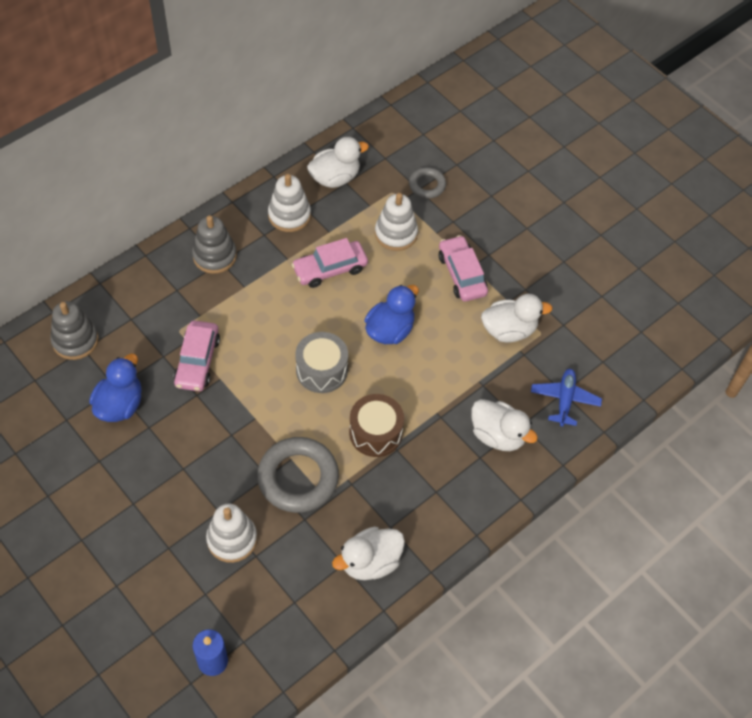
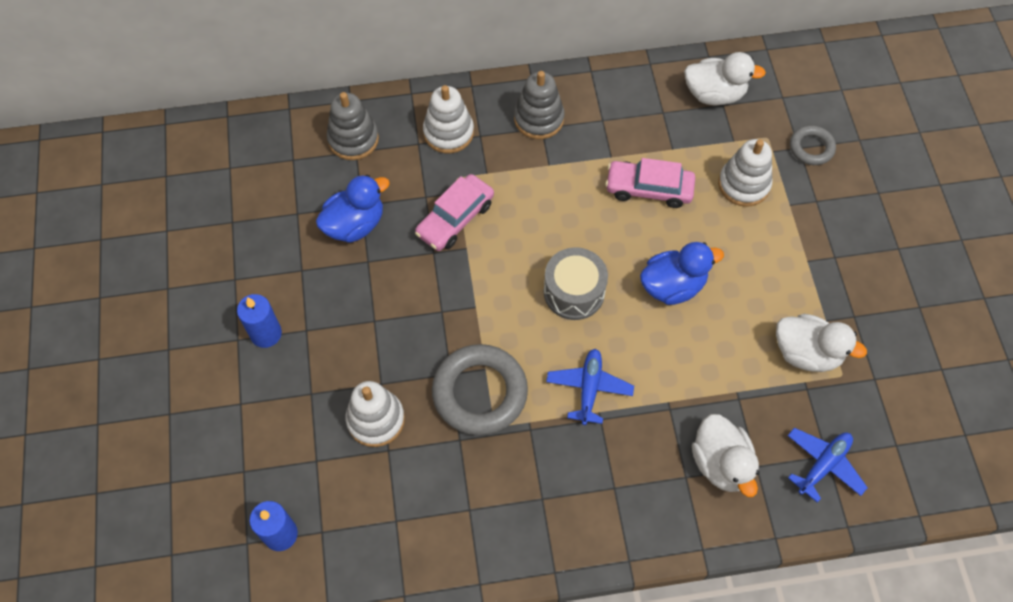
camera: 35 degrees right, 5 degrees up
white stacking toy [268,174,311,232] -> white stacking toy moved to [423,85,474,153]
white duck [332,526,405,580] -> none
brown drum [349,394,404,457] -> blue plane [546,349,634,425]
pink car [439,235,488,302] -> none
none -> blue candle [237,294,282,348]

